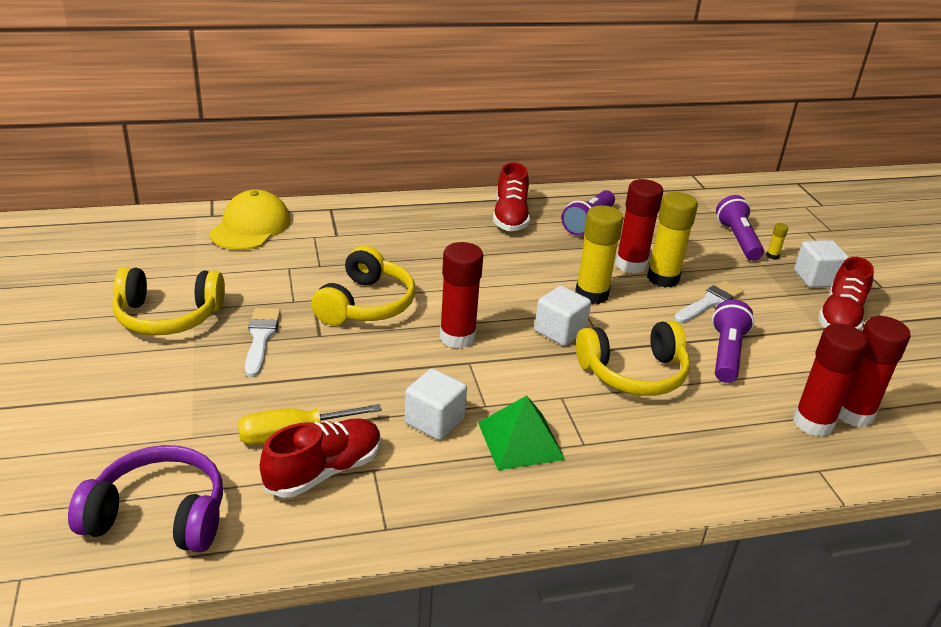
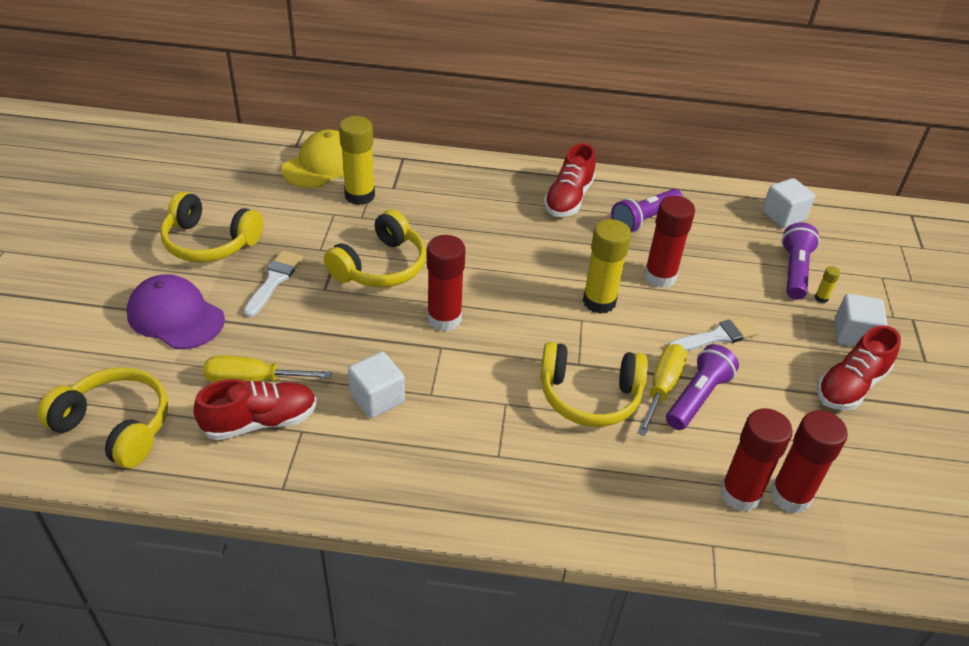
camera: 20 degrees right, 10 degrees up
purple headphones [68,445,223,553] -> yellow headphones [37,367,168,468]
green pyramid [478,395,565,471] -> none
white cube [535,286,591,346] -> white cube moved to [762,178,815,228]
yellow glue stick [647,192,698,288] -> yellow glue stick moved to [339,116,375,205]
none -> purple cap [127,274,225,349]
none -> yellow screwdriver [637,344,687,436]

